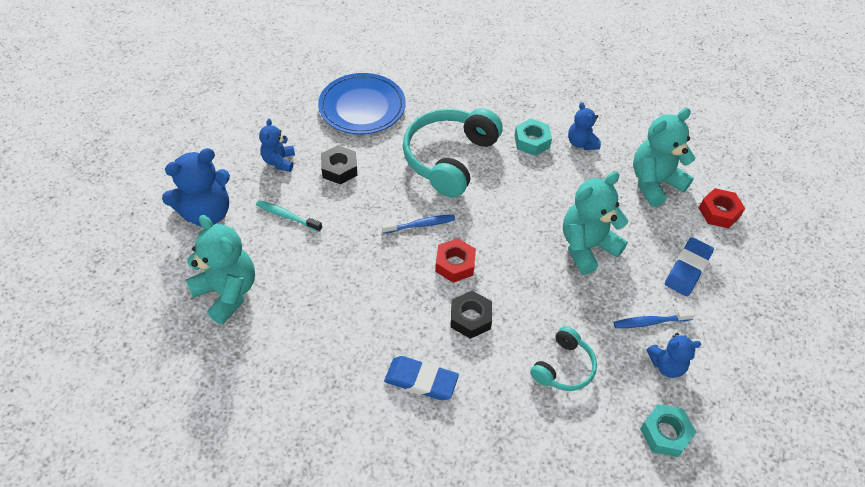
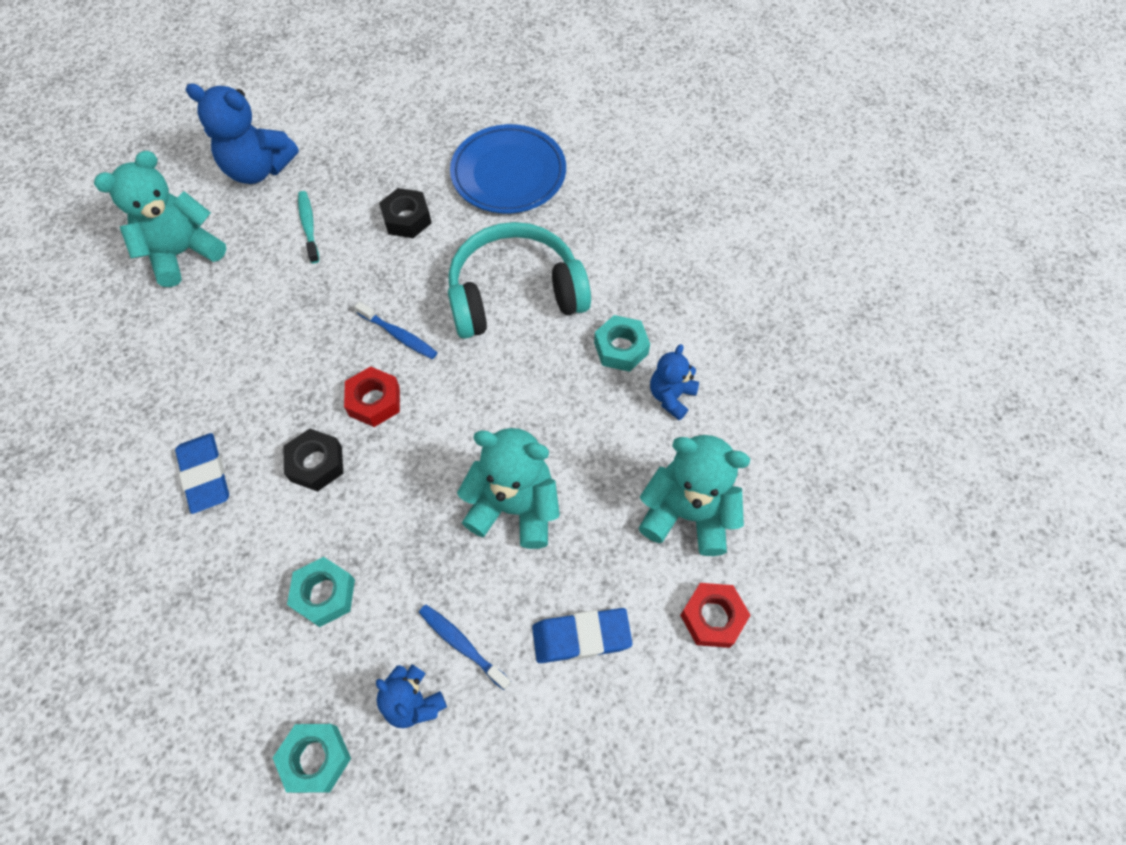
camera: 50 degrees right, 10 degrees up
turquoise teddy bear [186,215,255,325] -> turquoise teddy bear turned 135 degrees counterclockwise [94,151,226,287]
blue teddy bear [259,118,295,172] -> none
turquoise headphones [530,326,597,391] -> turquoise nut [287,557,355,627]

